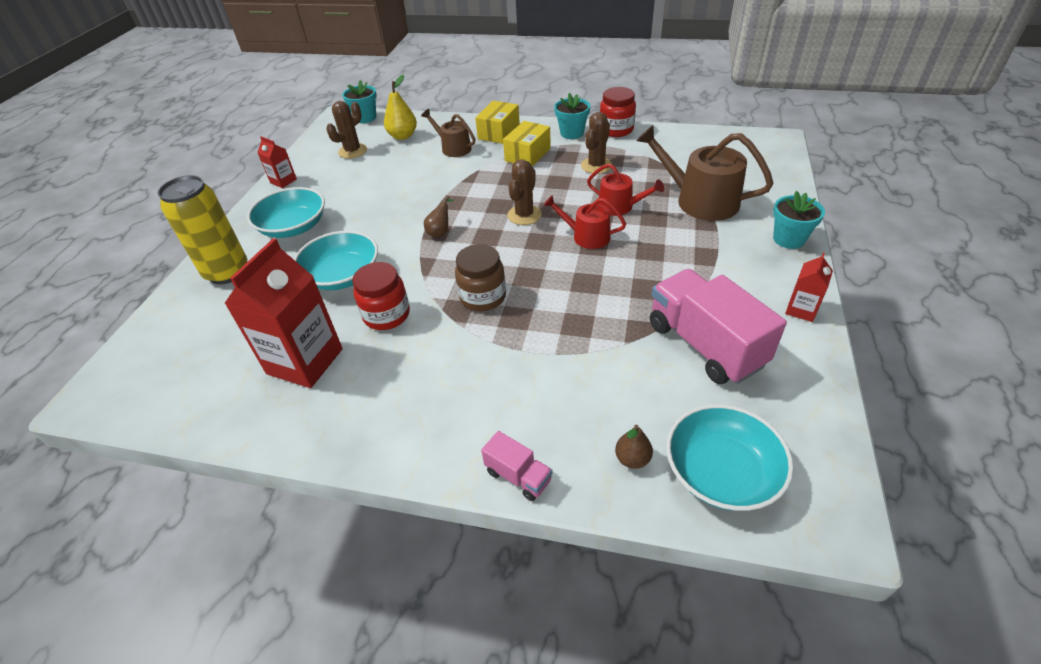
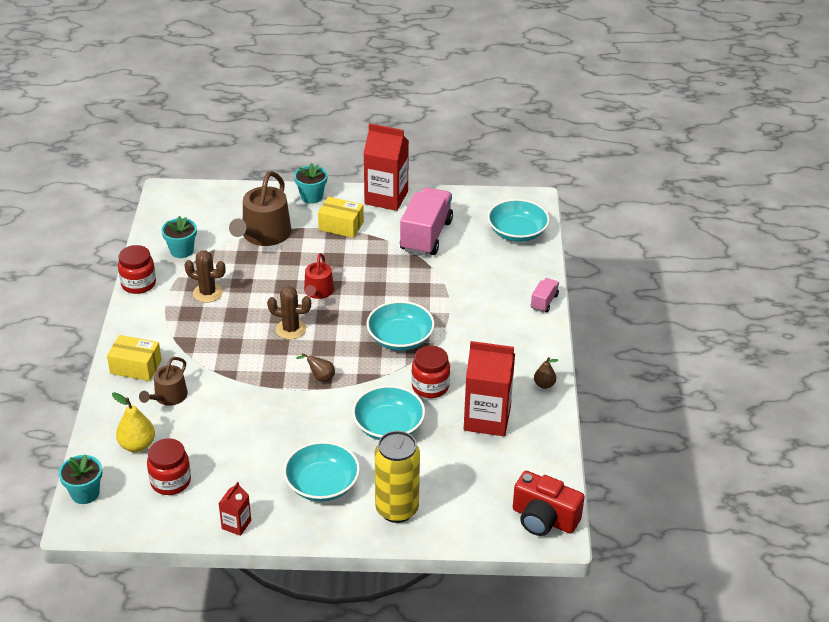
camera: 105 degrees left, 5 degrees down
brown cactus [326,101,367,159] -> red jar [147,438,191,495]
brown jar [455,244,506,311] -> turquoise bowl [367,301,435,351]
yellow box [503,121,551,166] -> yellow box moved to [318,197,364,238]
turquoise flower pot [554,93,590,139] -> turquoise flower pot moved to [161,216,197,258]
red watering can [587,163,664,216] -> none
brown pear [615,425,653,469] -> brown pear moved to [534,357,559,389]
pink truck [650,269,787,384] -> pink truck turned 150 degrees clockwise [400,187,453,256]
red carton [785,252,833,322] -> red carton [363,123,409,211], size x2.06
none -> red camera [513,471,585,536]

